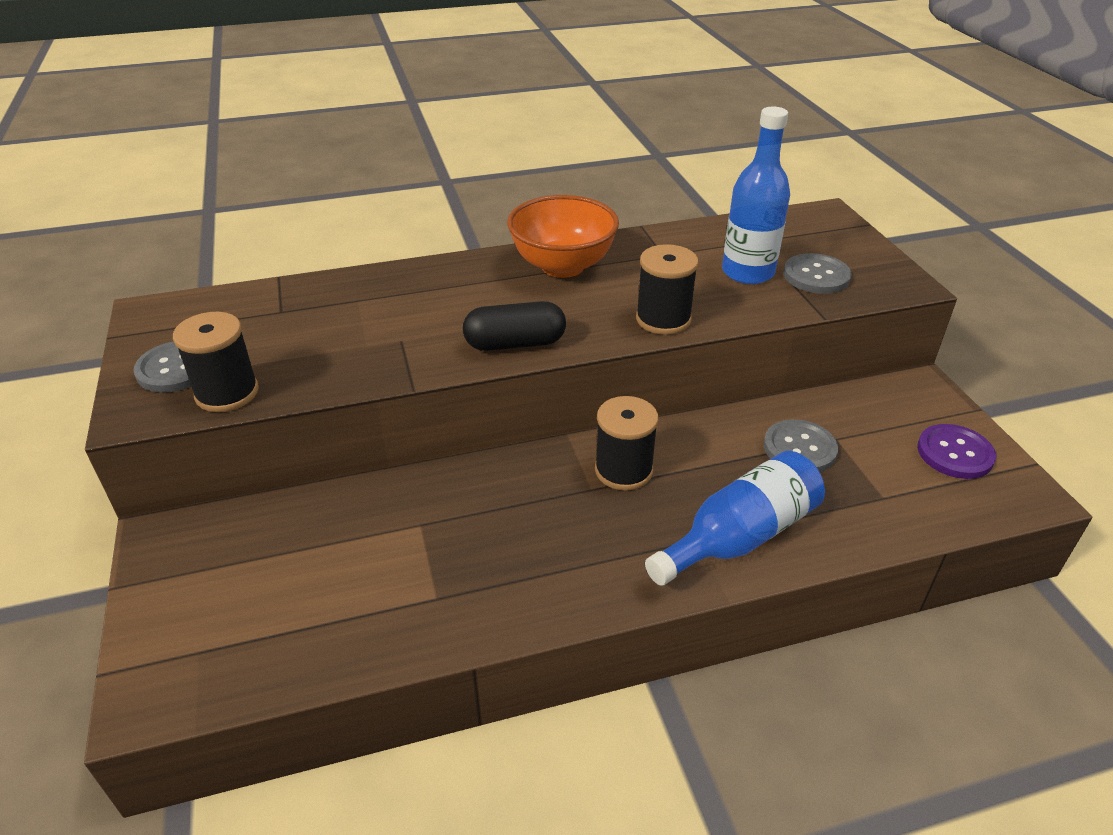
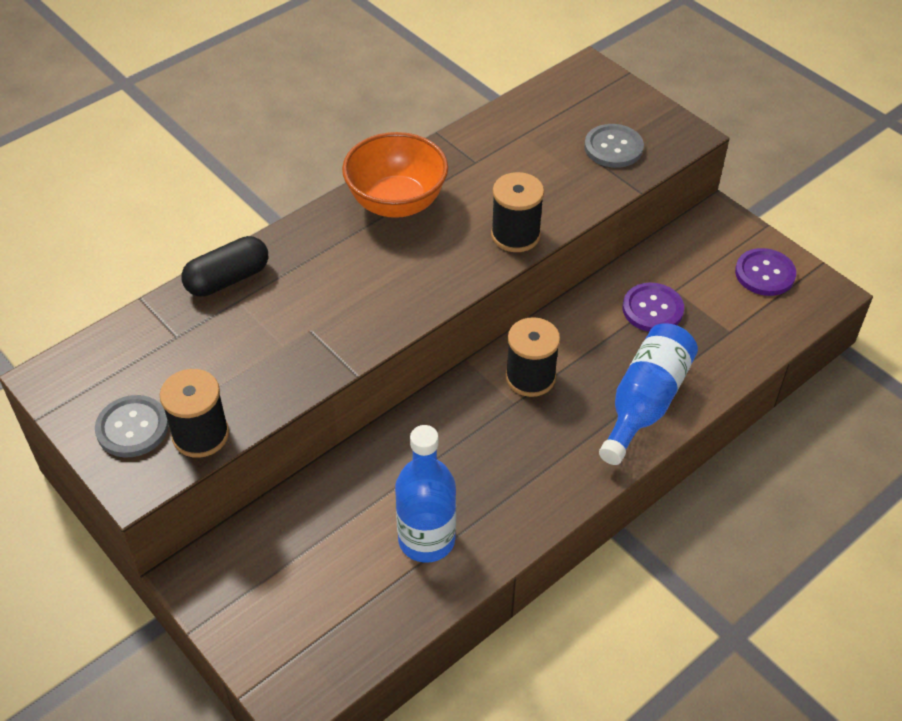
camera: 25 degrees left, 10 degrees up
black capsule [463,301,566,351] -> black capsule moved to [181,236,268,297]
blue bottle [722,107,790,284] -> blue bottle moved to [395,425,456,563]
grey button [764,419,838,472] -> purple button [623,283,684,332]

